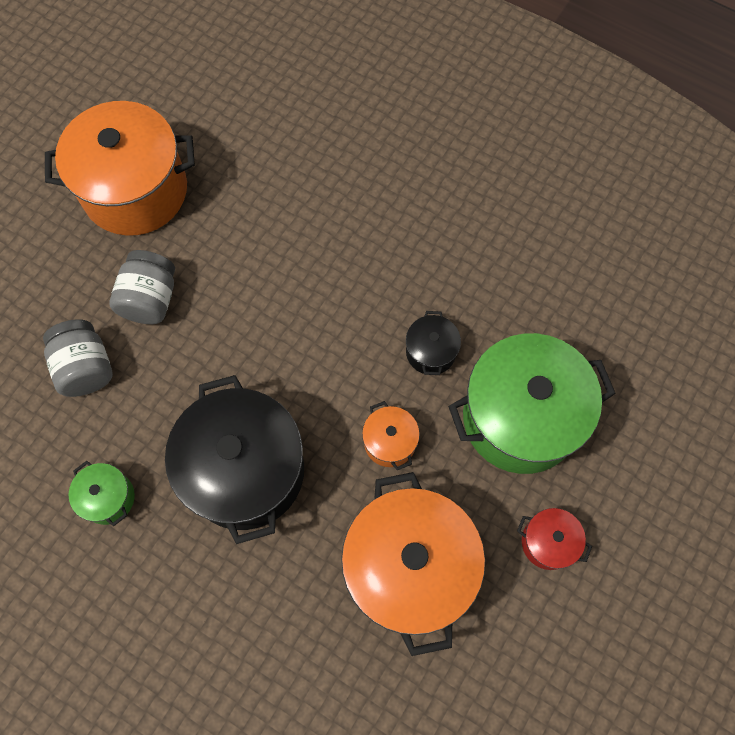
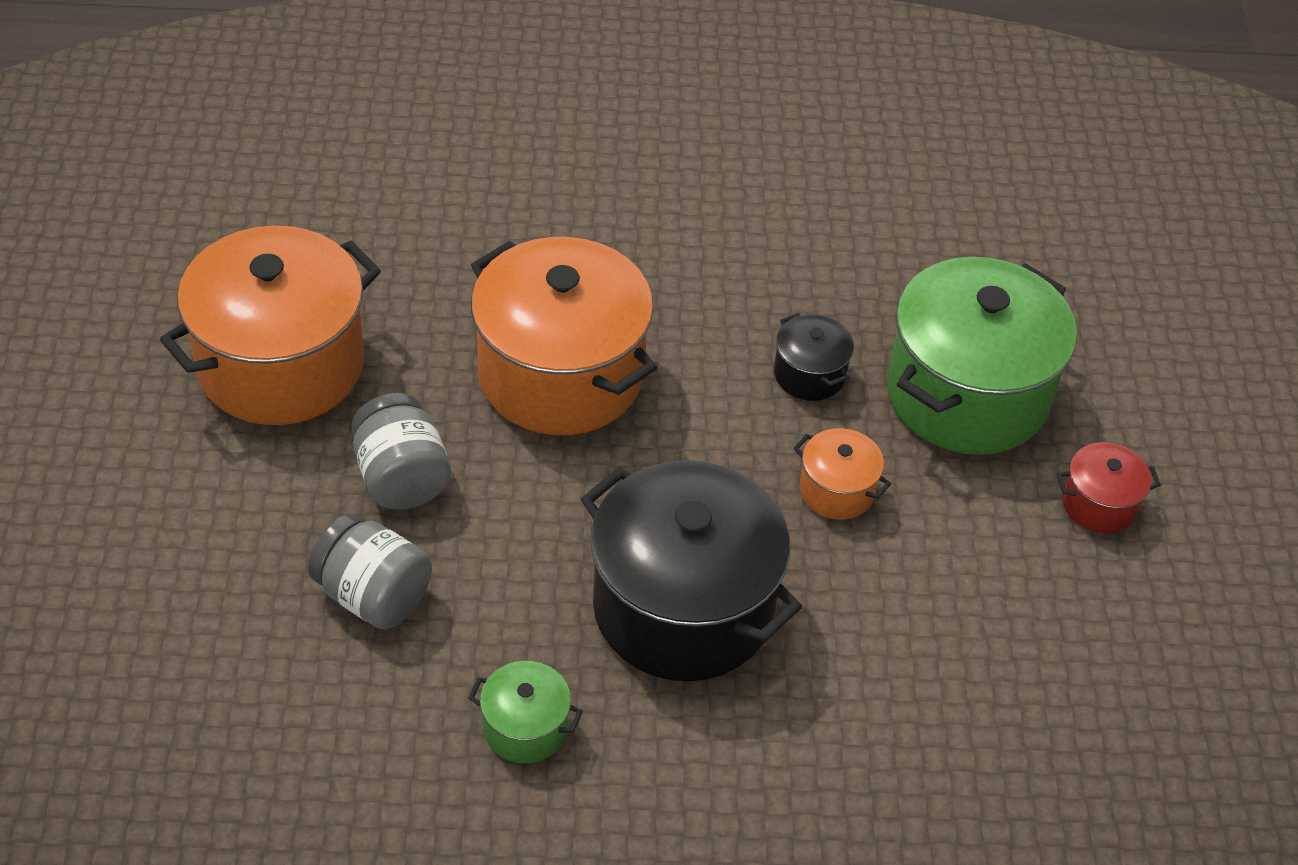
camera: 35 degrees left, 20 degrees down
orange pot [341,472,485,656] -> orange pot moved to [471,237,657,435]

